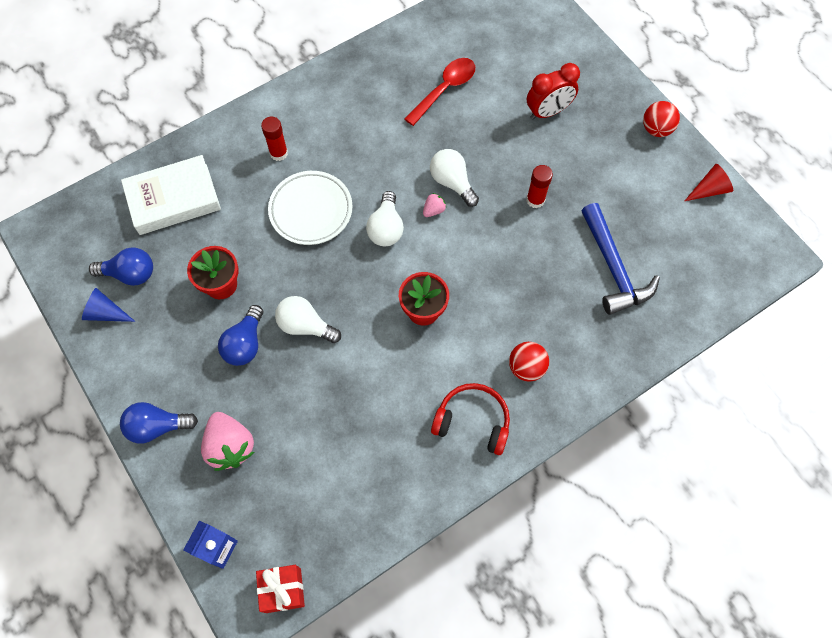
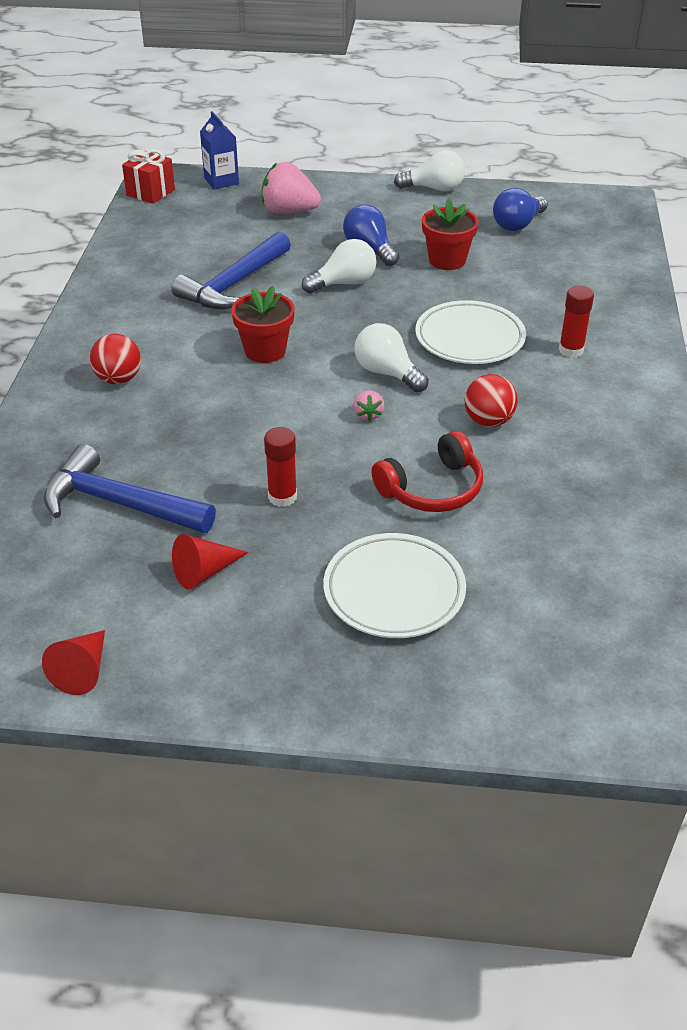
camera: 130 degrees right, 25 degrees down
blue cone [82,288,135,322] -> none
blue light bulb [120,402,198,444] -> none
white book [121,155,221,235] -> none
red spoon [404,58,475,126] -> none
white light bulb [430,149,479,207] -> white light bulb moved to [394,150,465,191]
red headphones [431,383,510,455] -> red headphones moved to [372,431,483,512]
red clock [527,63,580,120] -> white plate [324,533,466,638]
red ball [643,101,680,137] -> red ball moved to [465,374,518,427]
none -> blue hammer [172,232,291,309]
none -> red cone [172,534,249,589]

